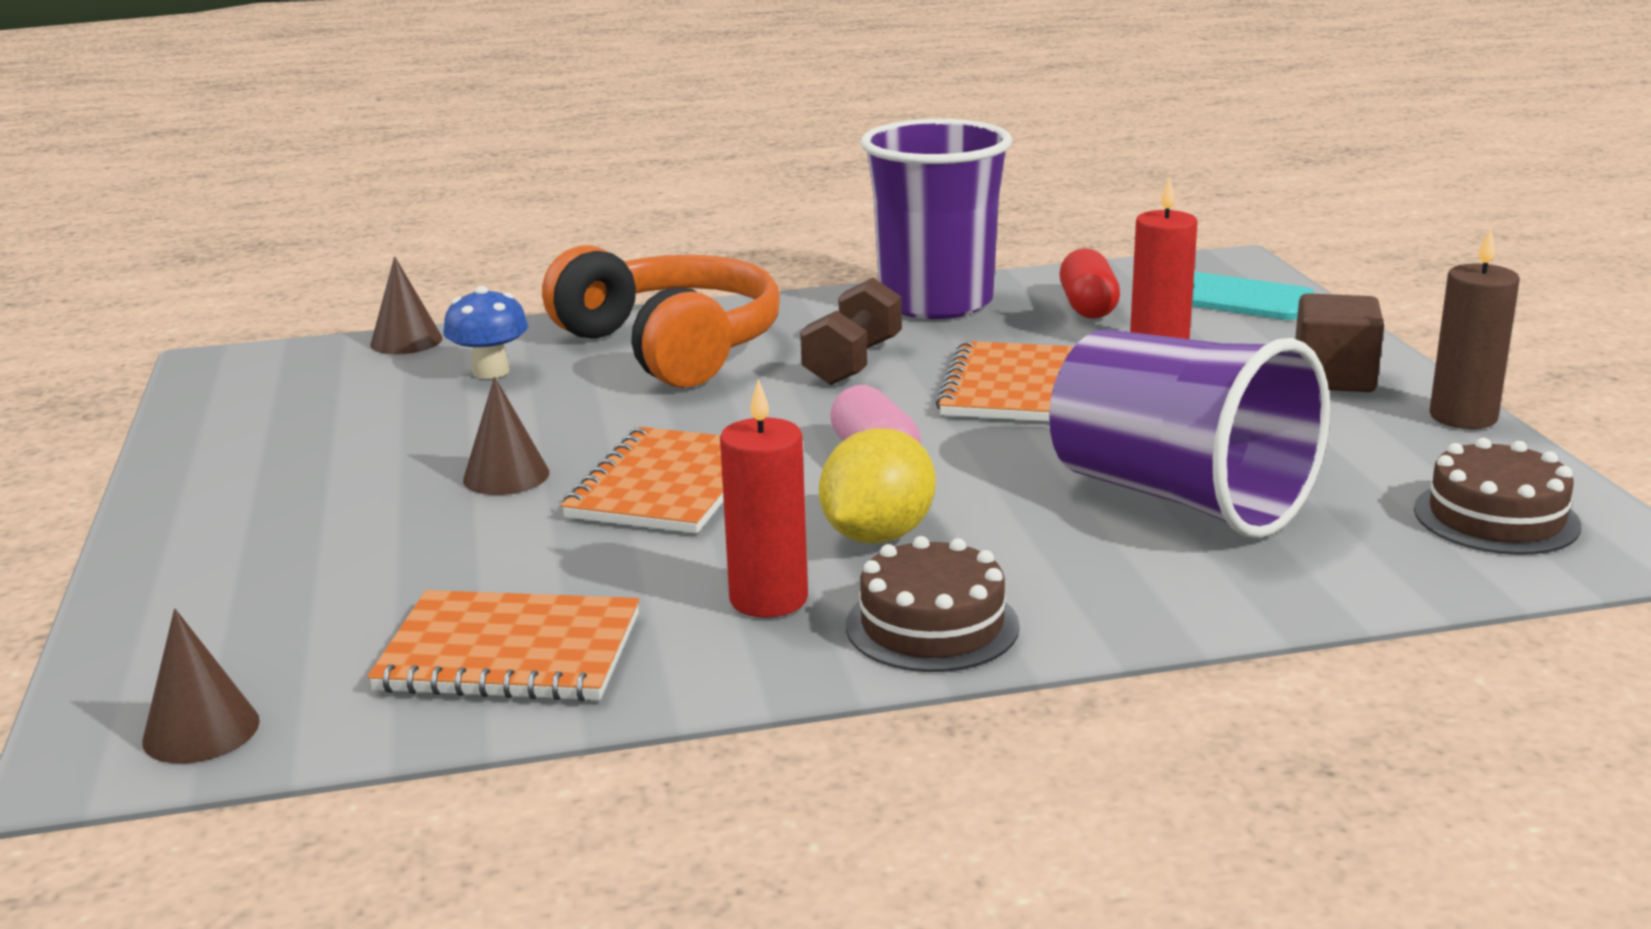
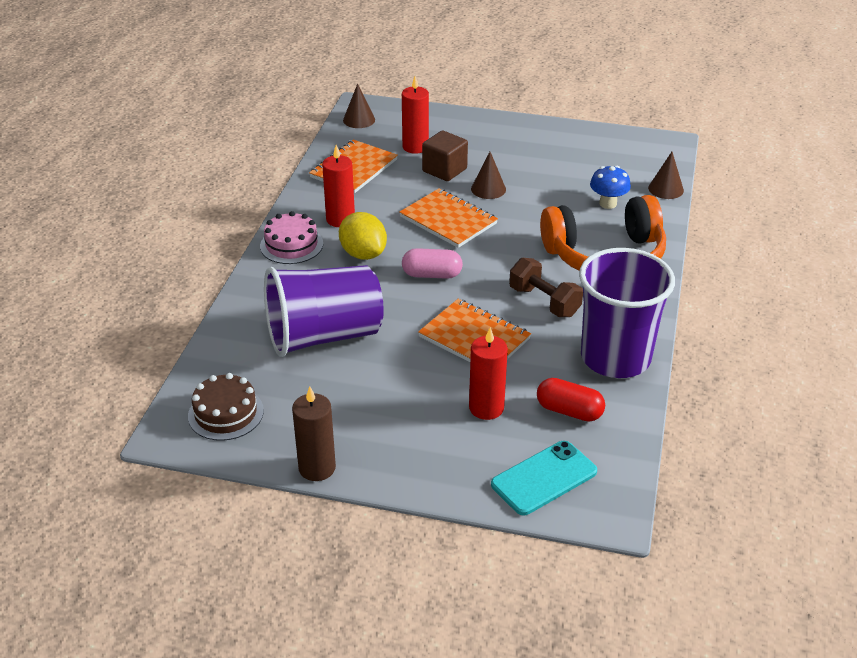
camera: 115 degrees right, 15 degrees up
brown cake [846,536,1020,672] -> pink cake [260,211,323,264]
brown cube [1295,293,1384,392] -> brown cube moved to [422,130,468,181]
none -> red candle [402,76,429,154]

